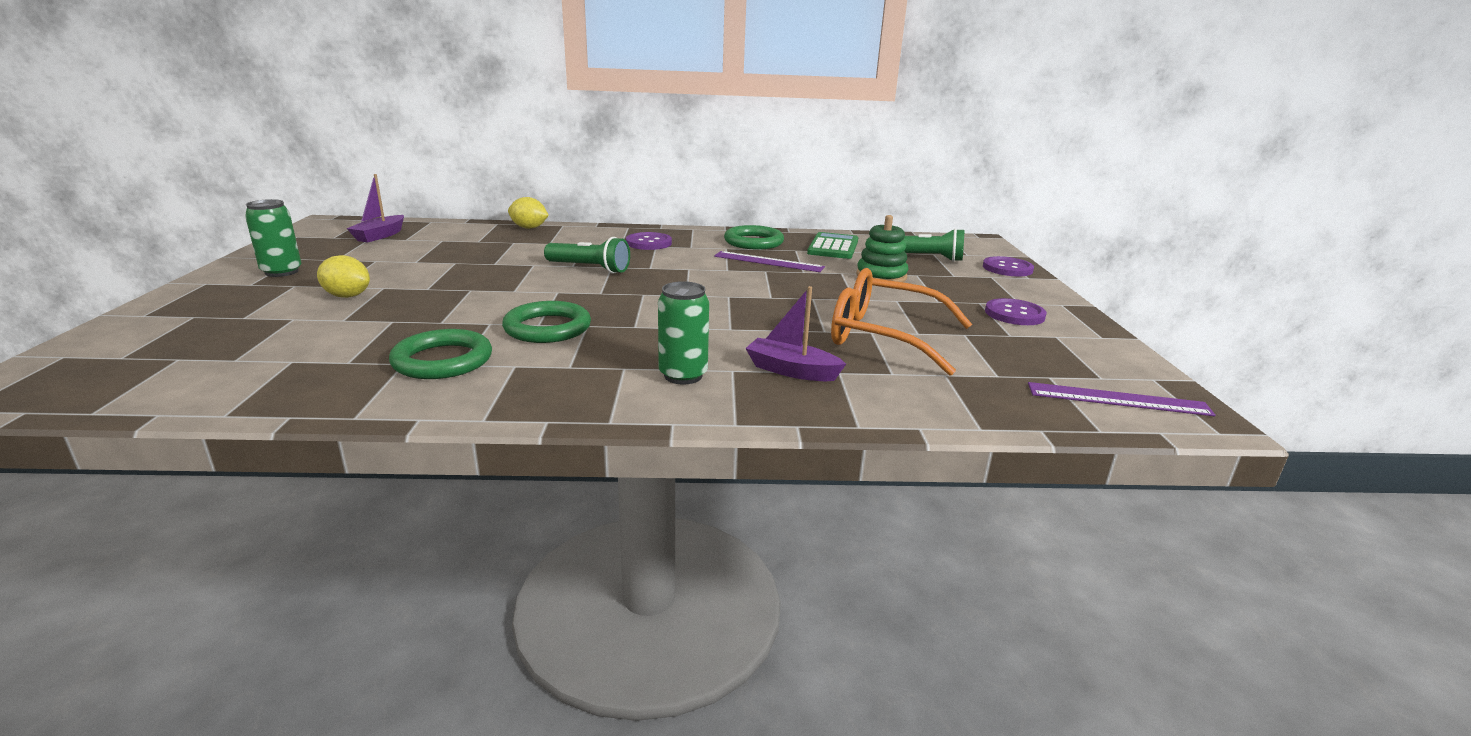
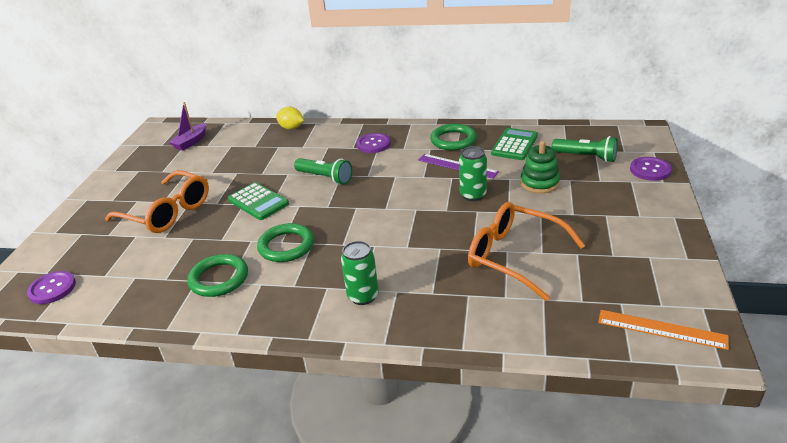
camera: 15 degrees right, 10 degrees up
green can [245,199,301,277] -> green can moved to [459,146,487,201]
yellow lemon [317,255,370,298] -> orange glasses [105,170,209,233]
purple boat [745,286,846,381] -> none
purple button [985,298,1047,325] -> purple button moved to [27,271,76,304]
purple ruler [1028,382,1216,416] -> orange ruler [598,310,729,350]
none -> green calculator [228,182,289,220]

